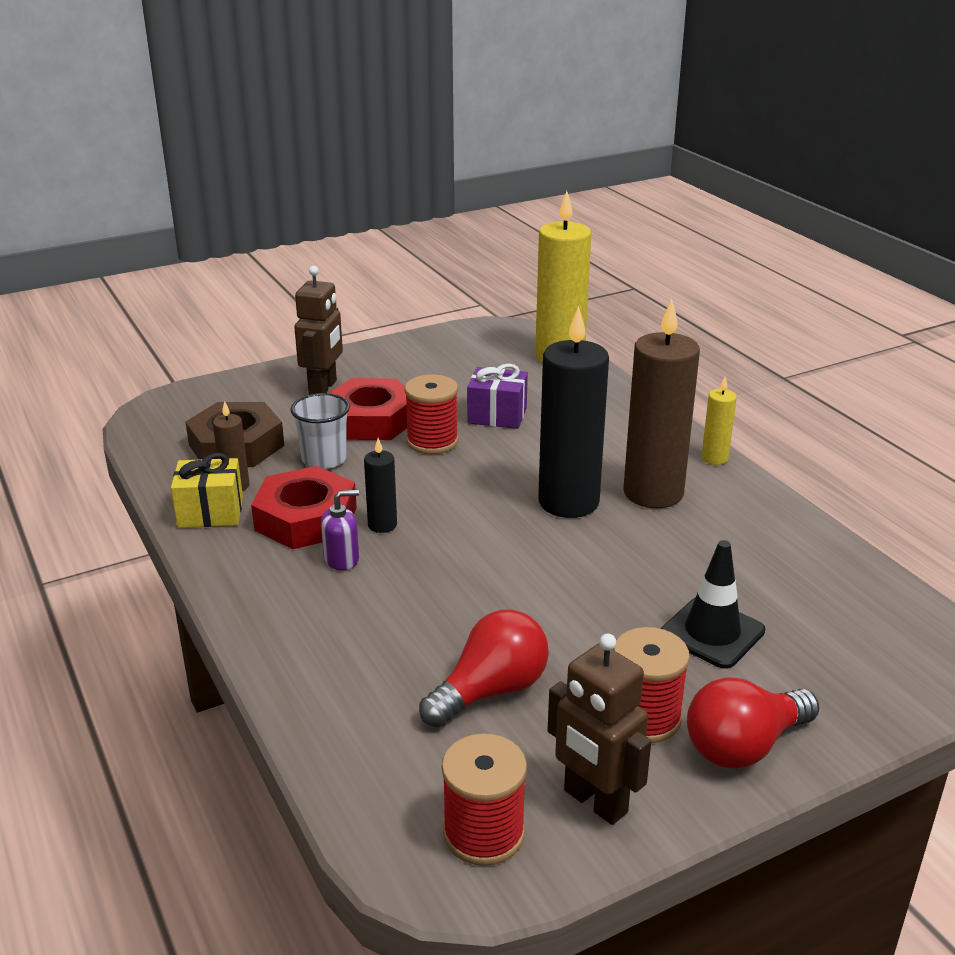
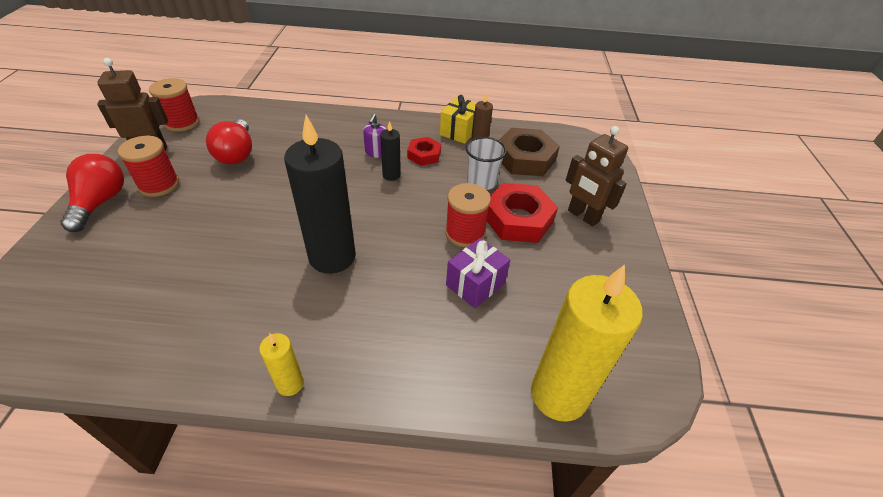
camera: 120 degrees right, 15 degrees up
red nut [251,466,357,549] -> red nut [407,137,441,166], size x0.57
brown candle [623,299,700,508] -> none
black traffic cone [661,540,765,669] -> none

